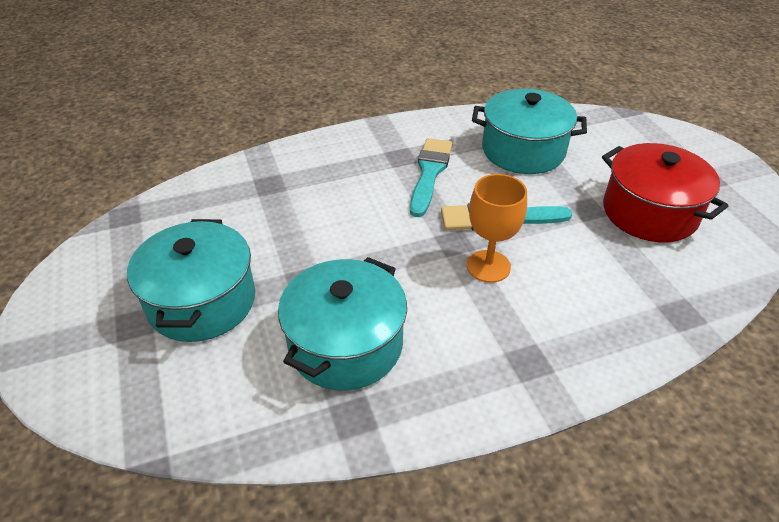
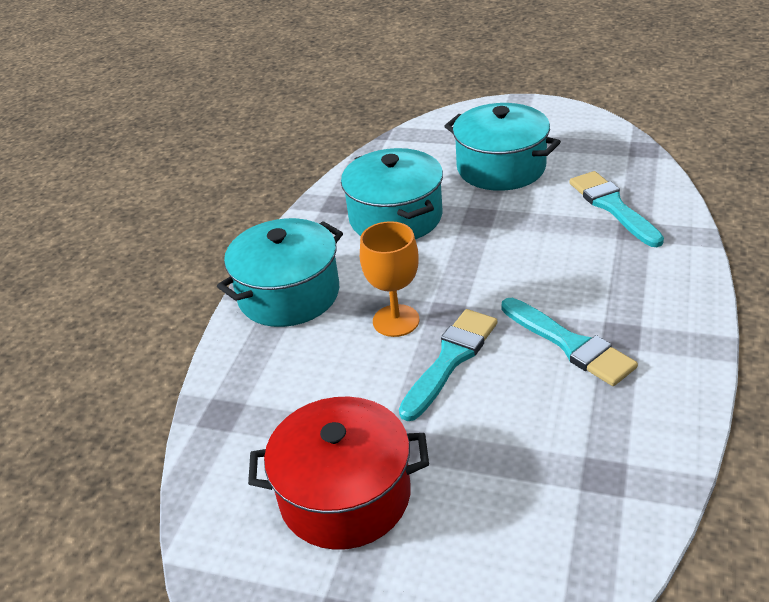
camera: 130 degrees right, 5 degrees down
turquoise pot [472,88,587,174] -> turquoise pot moved to [217,218,343,327]
none -> turquoise brush [569,171,664,247]

